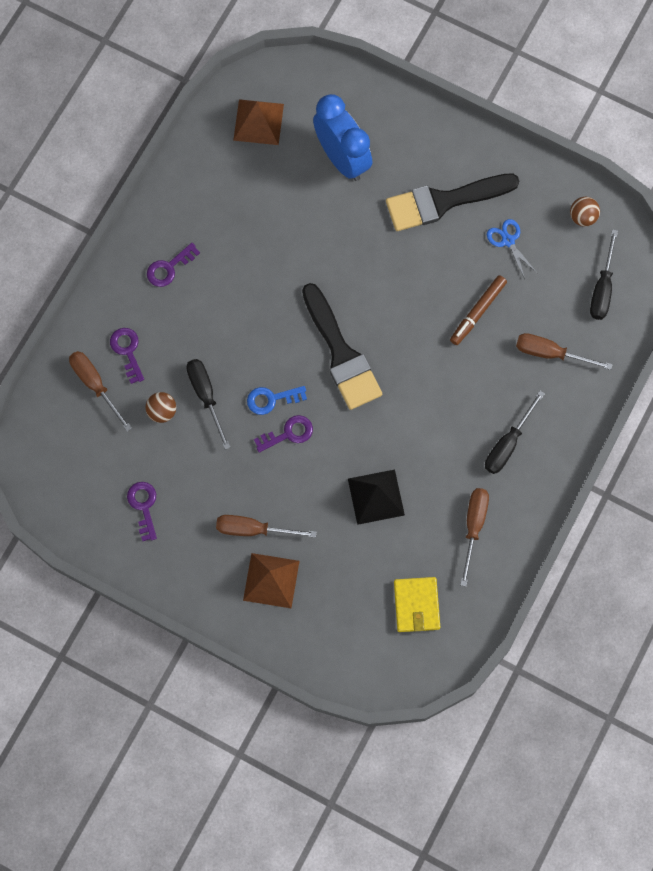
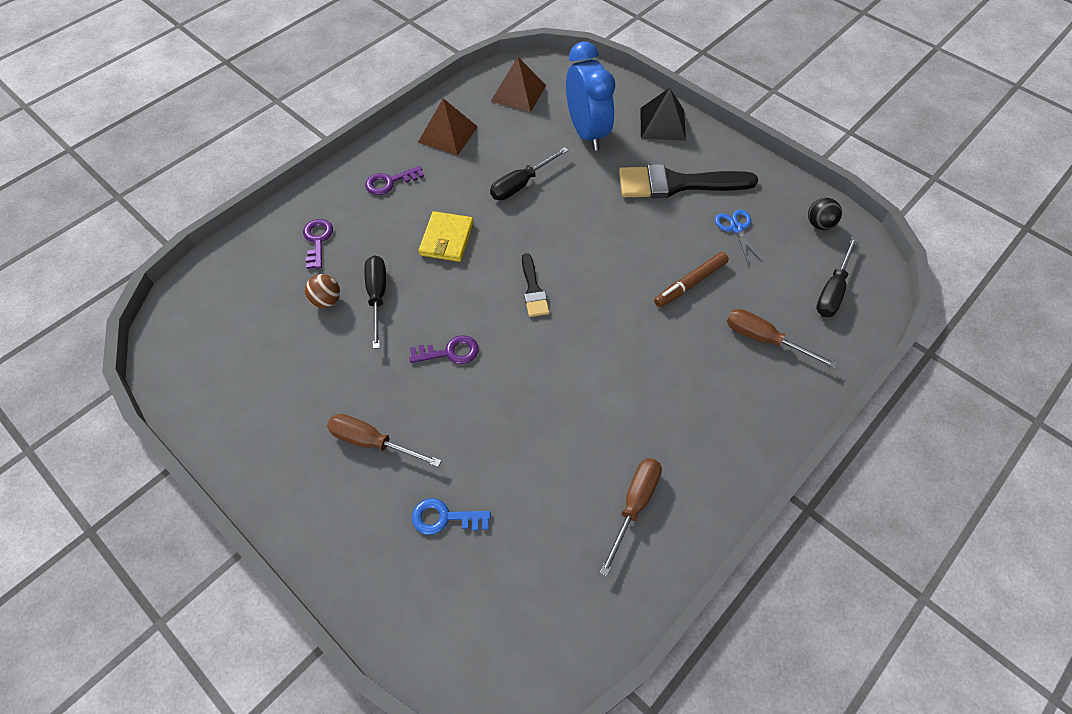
camera: 15 degrees right, 15 degrees down
brown screwdriver [69,351,132,432] -> none
purple key [127,482,157,541] -> none
brown pyramid [243,553,299,608] -> brown pyramid moved to [418,98,478,156]
blue key [247,386,307,415] -> blue key moved to [412,498,491,535]
black brush [302,283,382,410] -> black brush [522,253,550,317], size x0.51
black pyramid [348,470,405,525] -> black pyramid moved to [640,88,686,141]
yellow wallet [394,577,440,632] -> yellow wallet moved to [419,211,474,262]
black screwdriver [485,391,545,474] -> black screwdriver moved to [490,147,569,200]
brown ball [570,197,600,227] -> black ball [808,198,842,230]

